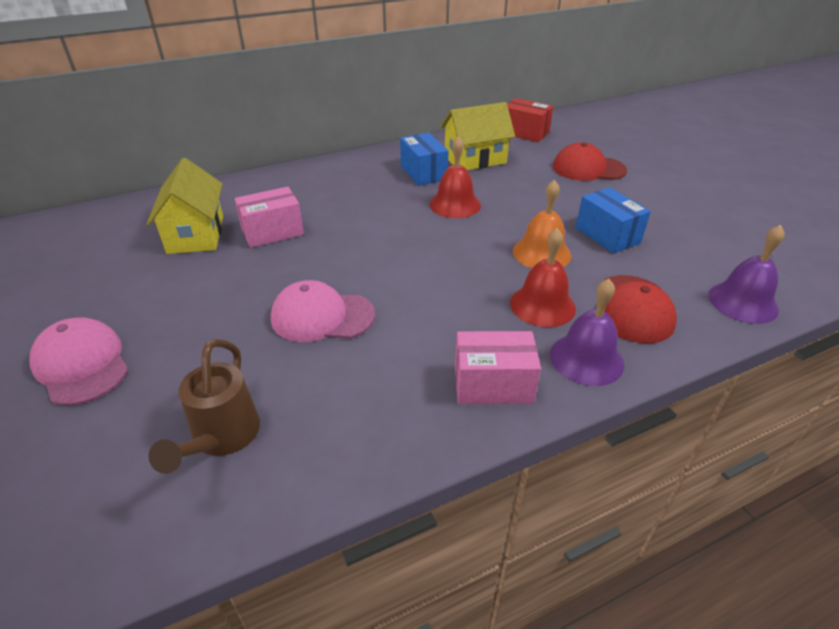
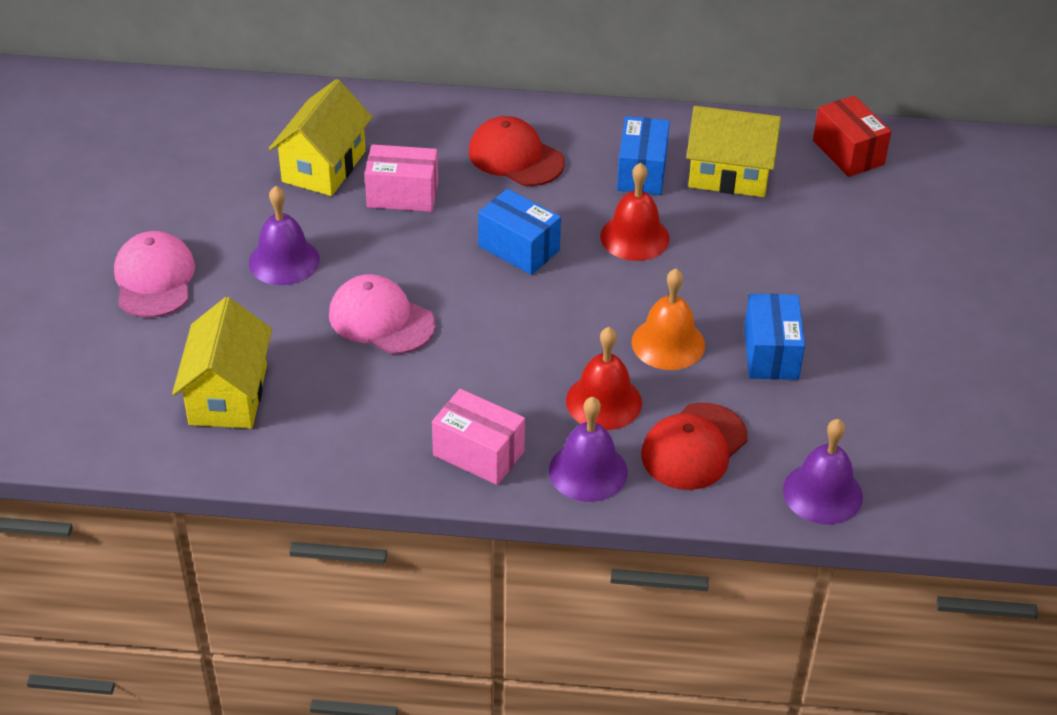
camera: 30 degrees right, 5 degrees up
brown watering can [149,339,260,474] -> yellow house [172,297,272,429]
red cap [553,142,627,181] -> red cap moved to [468,116,565,186]
none -> purple bell [249,186,320,285]
none -> blue box [478,189,561,275]

